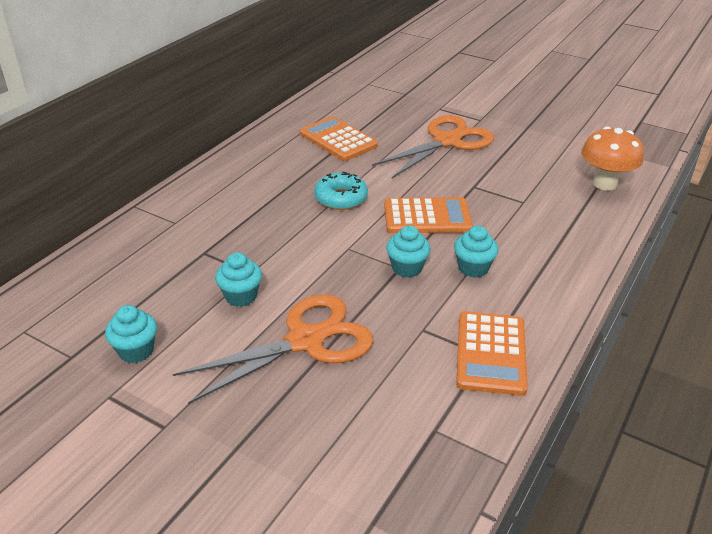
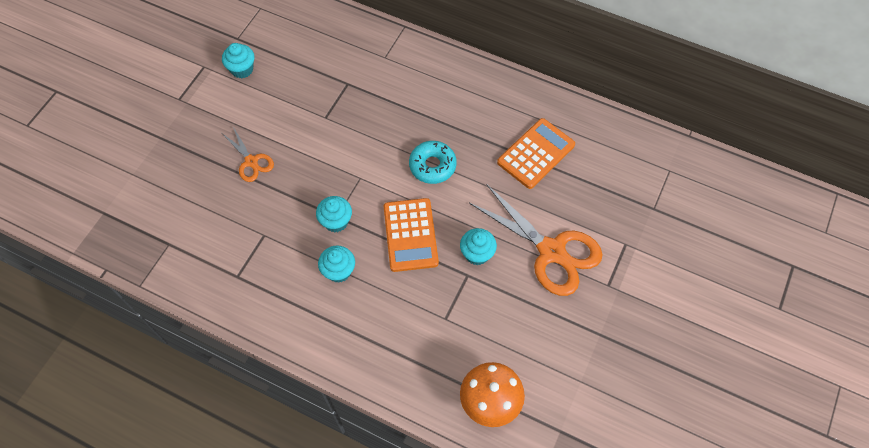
camera: 85 degrees right, 25 degrees up
orange scissors [173,294,374,404] -> orange scissors [223,127,274,182], size x0.51
turquoise cupcake [215,252,262,307] -> turquoise cupcake moved to [460,228,497,265]
orange calculator [456,311,528,396] -> none

